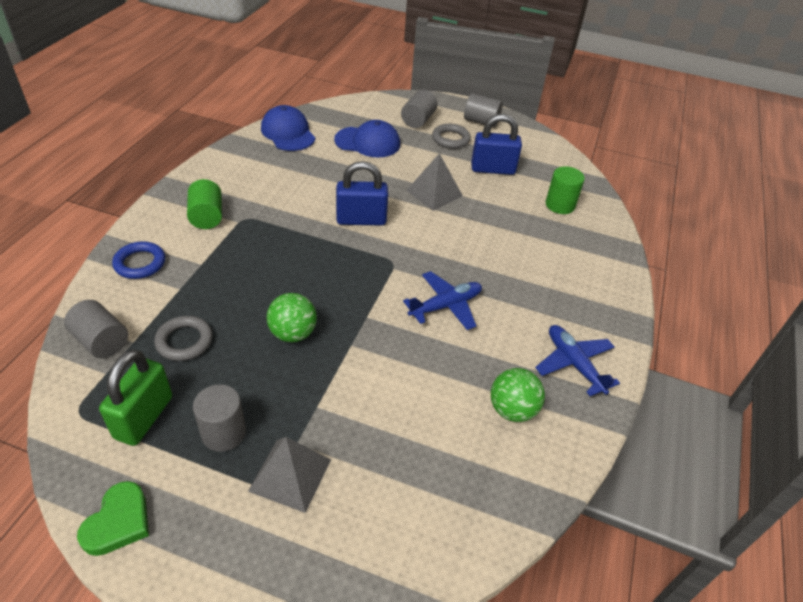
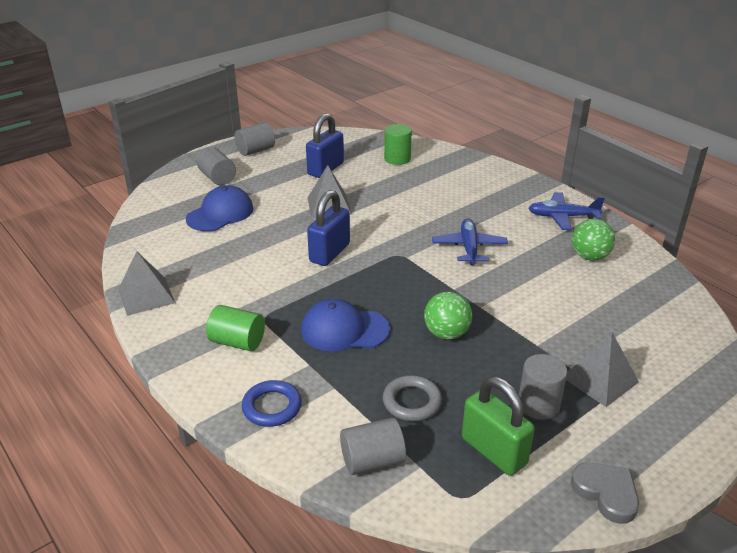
camera: 55 degrees left, 10 degrees down
green heart [77,481,149,556] -> grey heart [571,463,639,524]
blue cap [261,105,315,151] -> blue cap moved to [301,299,390,351]
grey ring [432,124,471,149] -> none
none -> grey pyramid [118,251,175,316]

